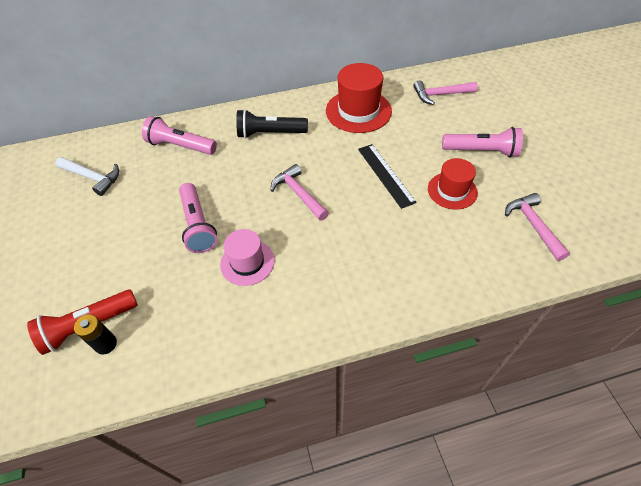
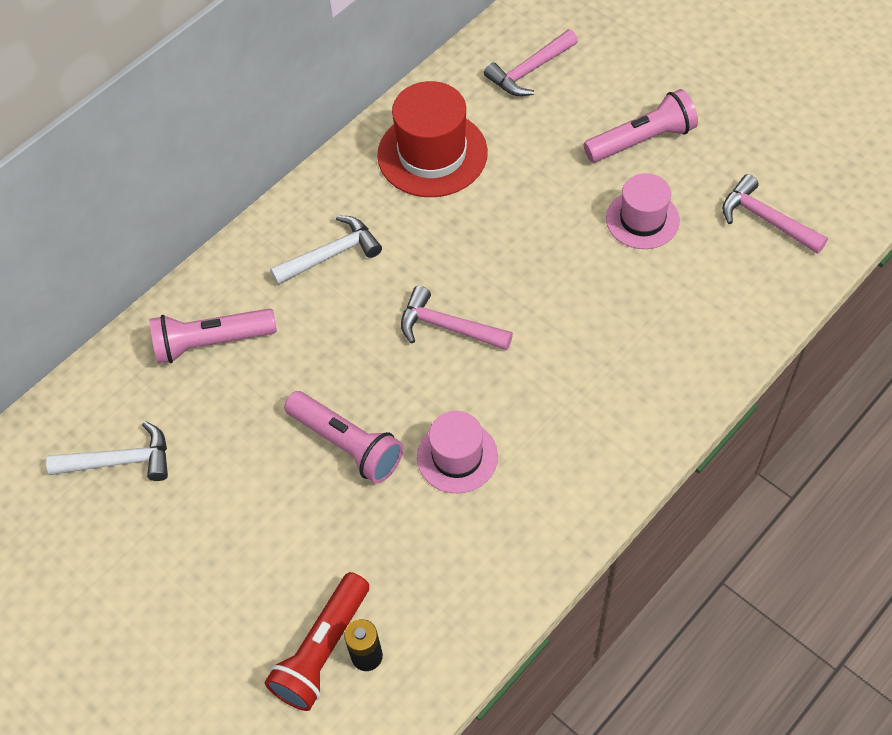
camera: 30 degrees left, 5 degrees up
black flashlight [236,109,308,138] -> white hammer [270,215,382,285]
black ruler [358,144,417,209] -> none
red hat [428,158,478,210] -> pink hat [606,173,680,249]

